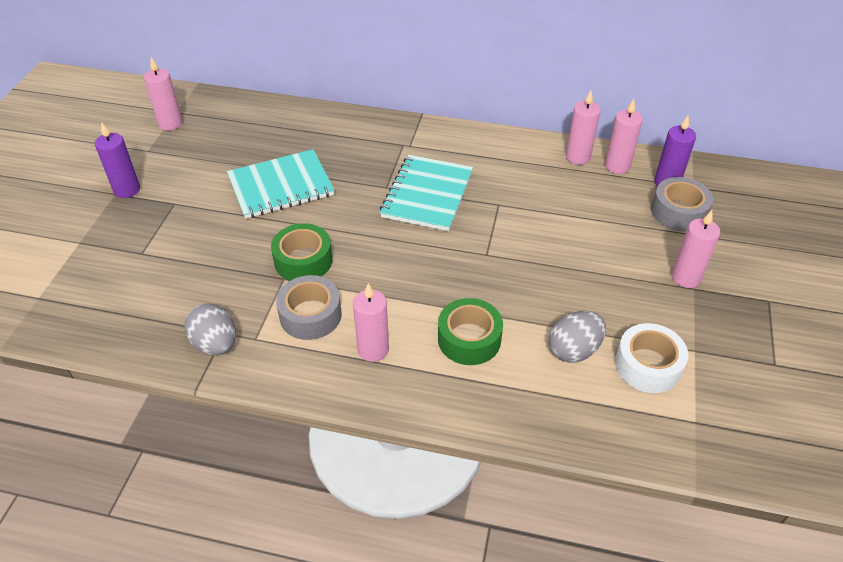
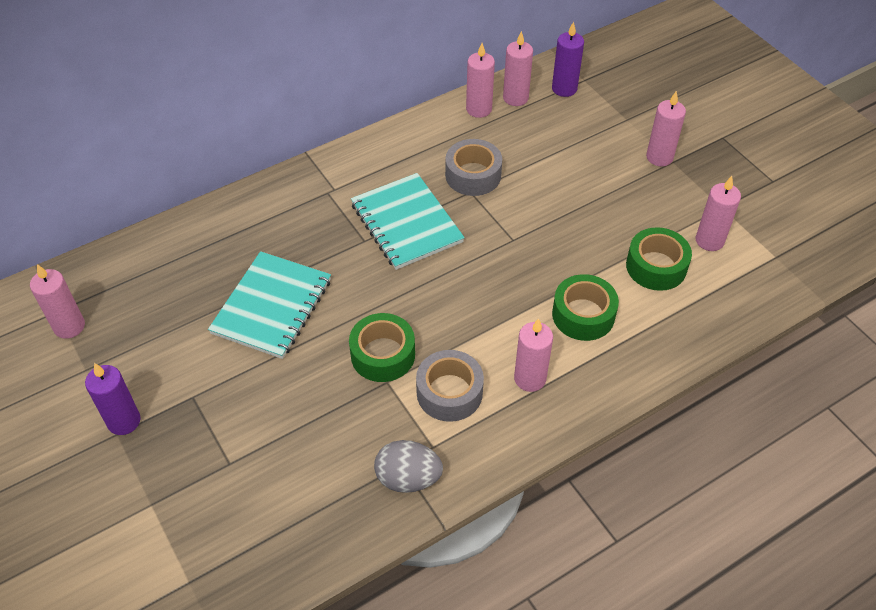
camera: 45 degrees left, 5 degrees up
grey egg [549,311,606,363] -> green tape [626,227,692,291]
white tape [615,323,688,393] -> pink candle [696,176,741,251]
grey tape [651,177,713,231] -> grey tape moved to [445,139,502,196]

